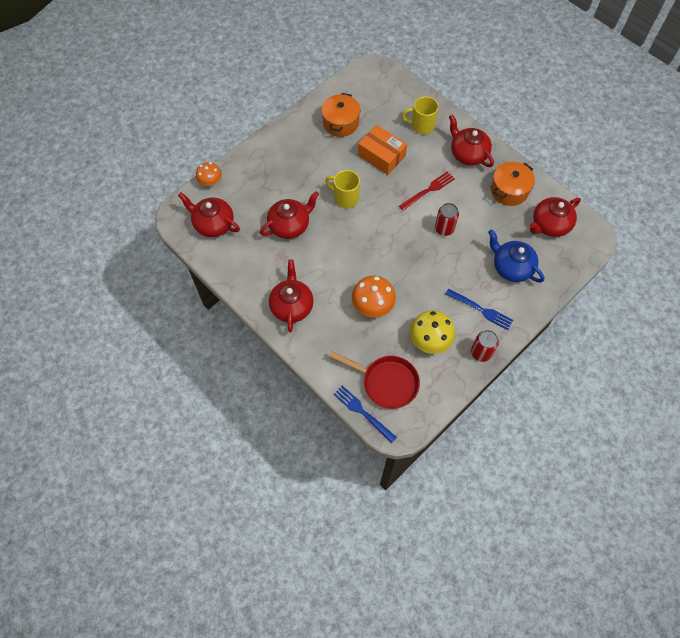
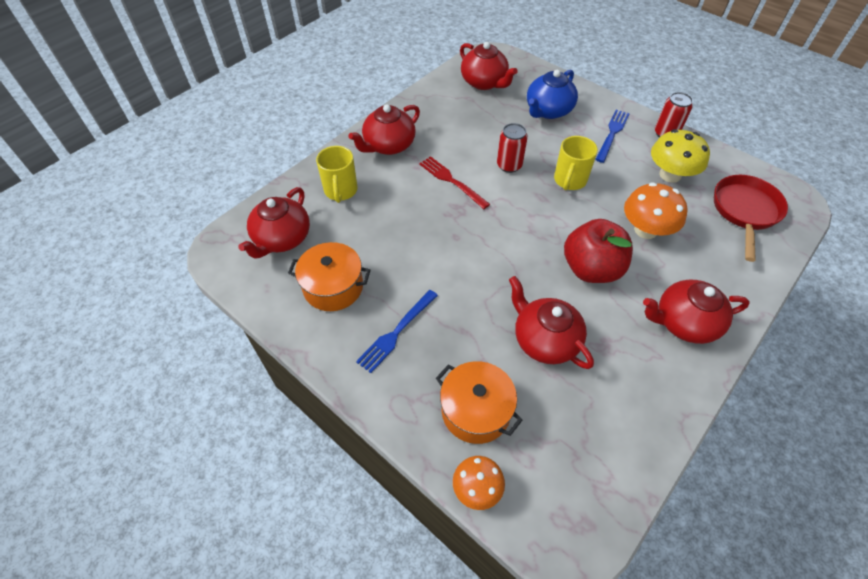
camera: 95 degrees left, 10 degrees down
red teapot [178,192,240,237] -> red teapot moved to [238,187,310,259]
yellow mug [325,170,360,208] -> yellow mug moved to [554,136,598,190]
blue fork [333,385,397,443] -> blue fork moved to [356,290,438,373]
orange box [358,125,407,175] -> none
orange pot [491,162,535,206] -> orange pot moved to [436,361,523,444]
none -> red apple [564,219,633,283]

